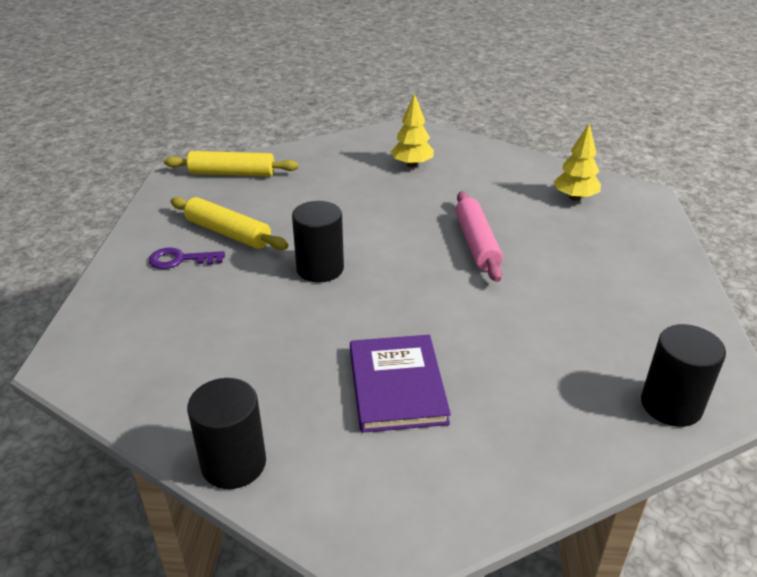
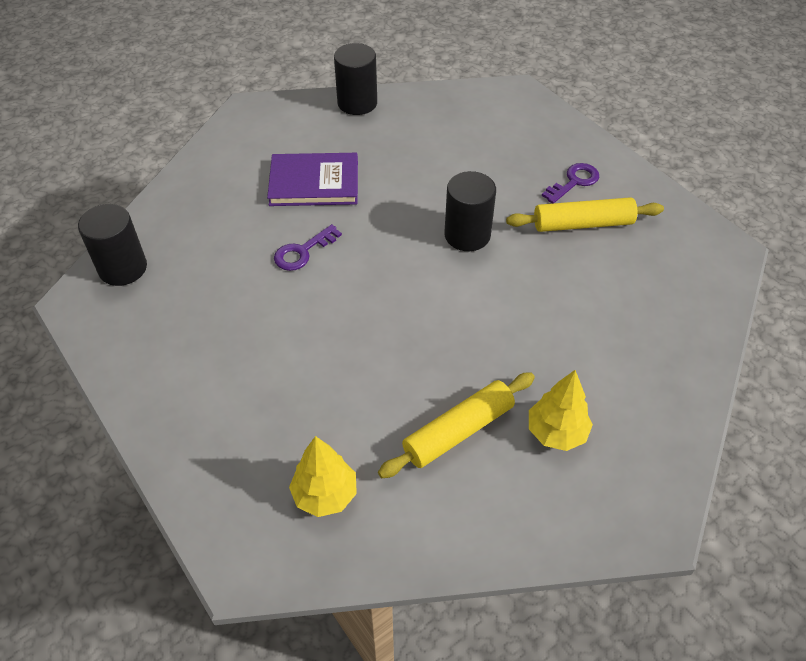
camera: 140 degrees right, 15 degrees up
yellow rolling pin [164,151,299,176] -> yellow rolling pin moved to [378,372,535,478]
purple book [350,335,451,433] -> purple book turned 45 degrees counterclockwise [267,153,358,206]
pink rolling pin [455,191,503,282] -> none
none -> purple key [274,224,342,271]

